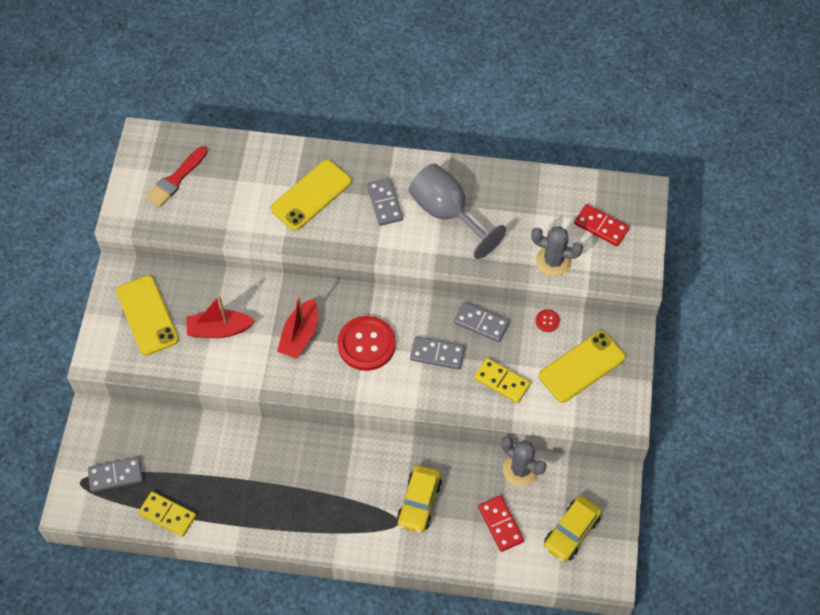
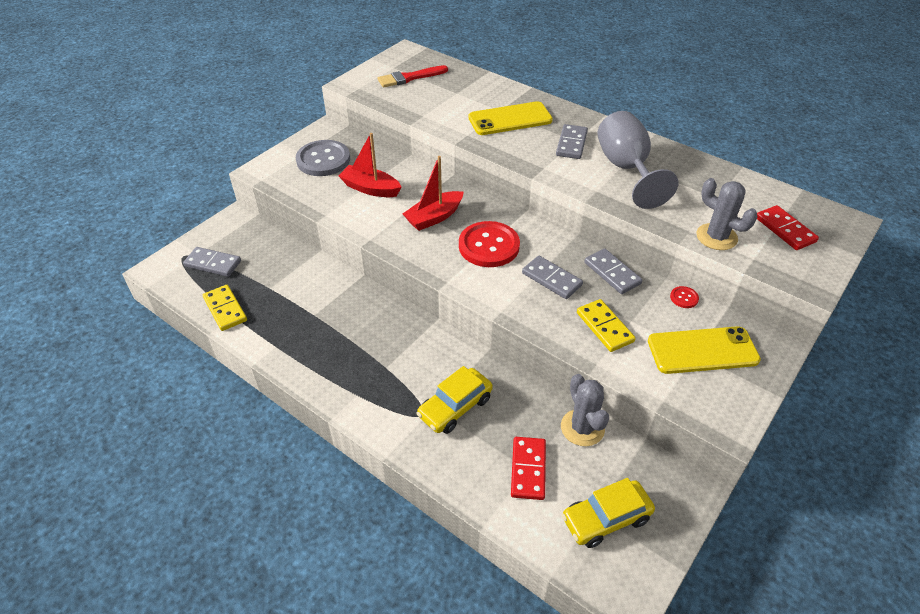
camera: 30 degrees right, 15 degrees down
yellow phone [116,275,179,356] -> grey button [296,140,350,176]

